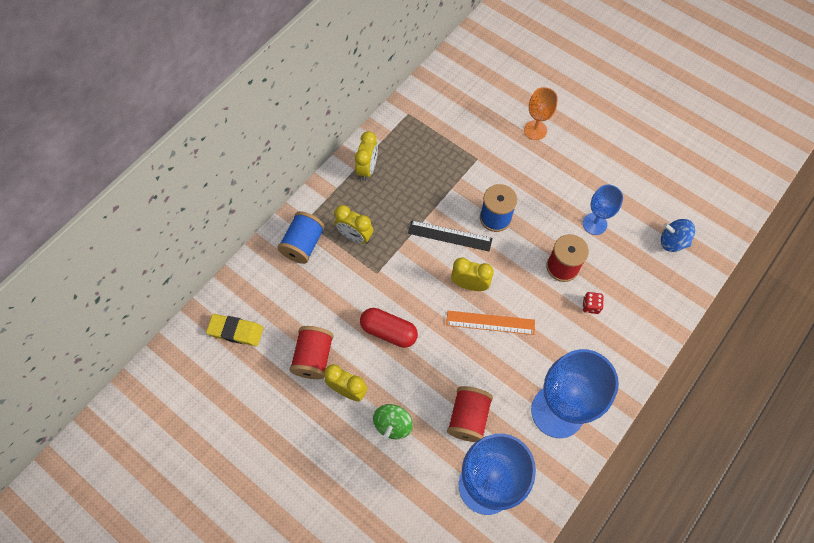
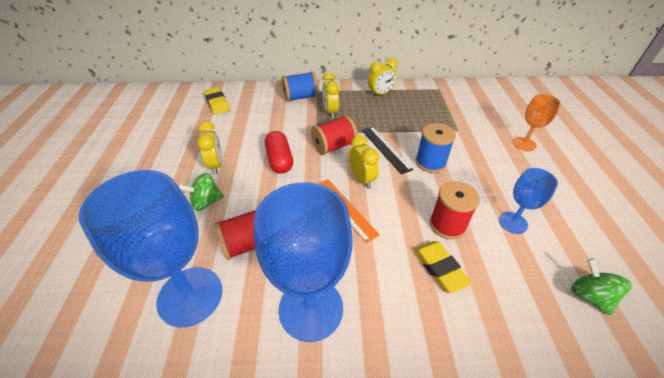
camera: 50 degrees right, 20 degrees down
red spool [289,326,334,379] -> red spool moved to [311,115,357,155]
red dice [583,292,603,314] -> yellow eraser [414,241,472,294]
blue spinning top [661,219,695,252] -> green spinning top [571,259,632,316]

